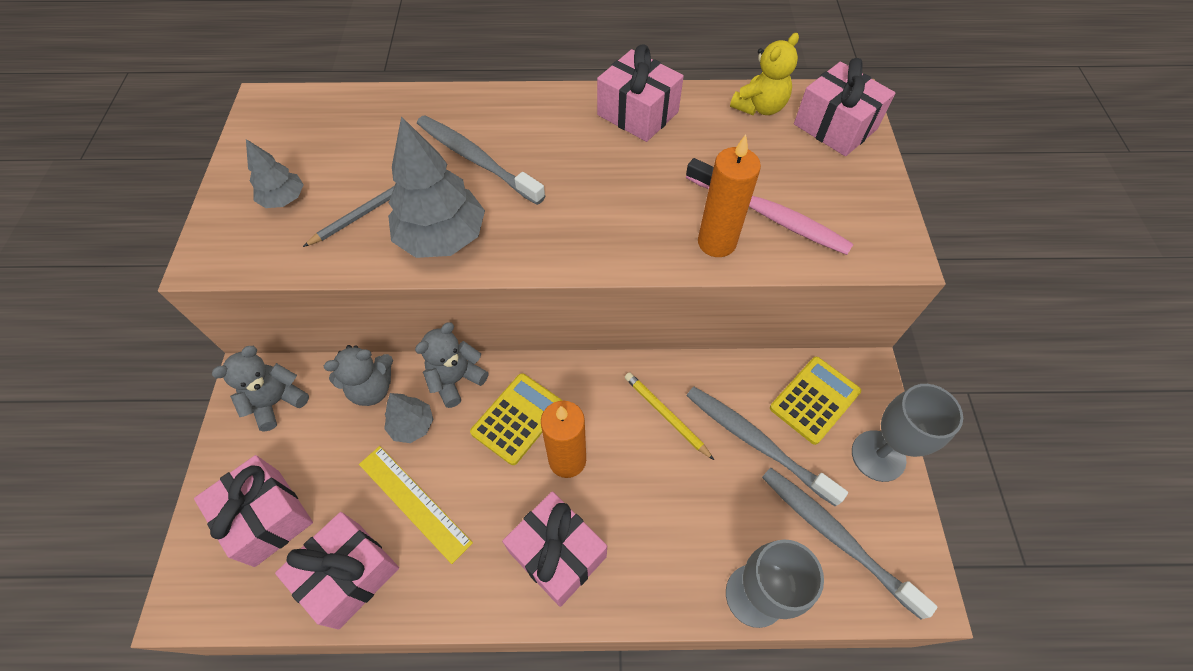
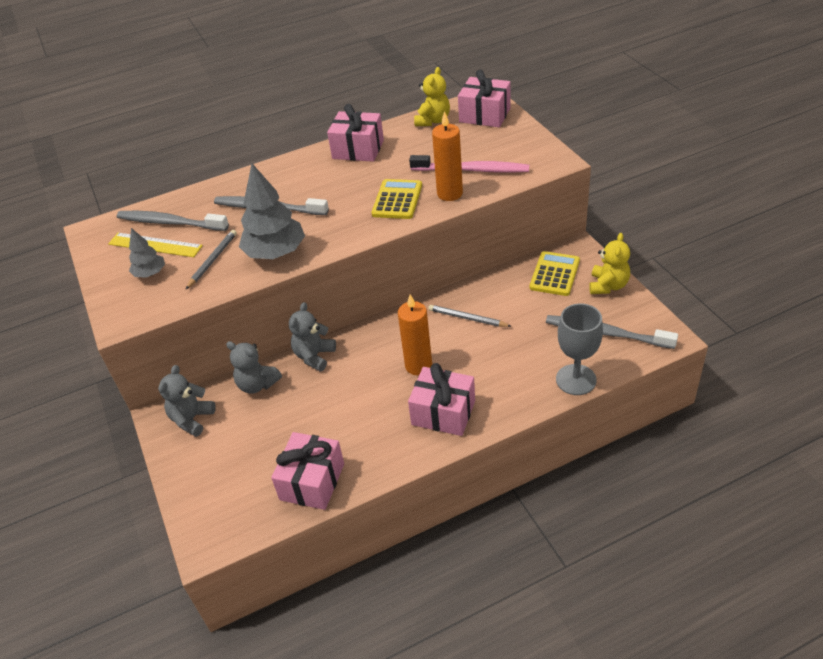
camera: 20 degrees left, 15 degrees down
pink gift [194,455,313,567] -> none
grey teddy bear [324,345,393,406] -> grey teddy bear turned 75 degrees clockwise [226,341,282,394]
yellow ruler [359,446,473,564] -> yellow ruler moved to [108,233,203,257]
grey tree [384,393,434,443] -> none
yellow calculator [470,373,563,465] -> yellow calculator moved to [371,179,422,219]
yellow pencil [625,372,714,460] -> grey pencil [428,305,512,327]
grey toothbrush [687,387,848,507] -> grey toothbrush moved to [117,211,229,231]
grey goblet [852,384,963,482] -> yellow teddy bear [589,233,630,294]

